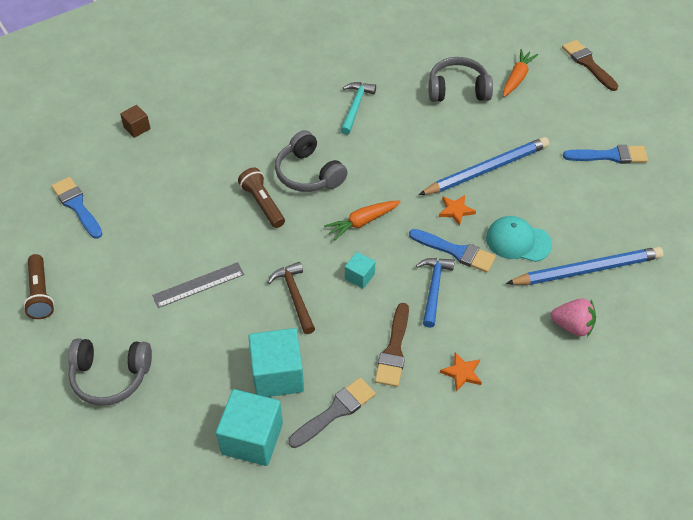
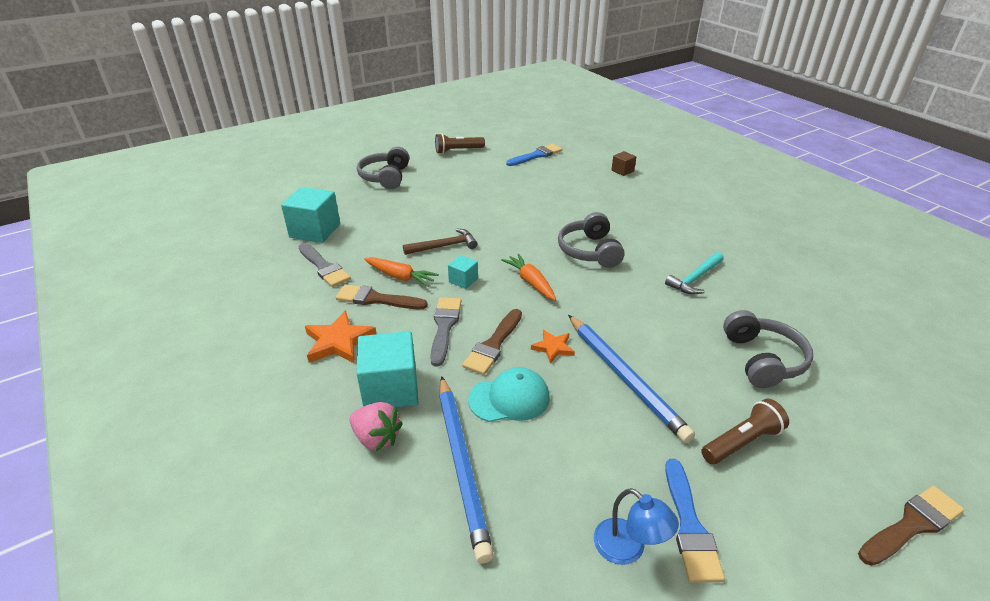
camera: 90 degrees right, 15 degrees down
grey ruler [152,262,244,308] -> none
brown flashlight [238,168,285,228] -> brown flashlight moved to [701,399,789,464]
turquoise cube [248,328,304,397] -> turquoise cube moved to [356,331,418,407]
grey headphones [275,130,348,192] -> grey headphones turned 60 degrees counterclockwise [558,212,624,268]
turquoise hammer [340,82,376,135] -> turquoise hammer turned 120 degrees clockwise [665,252,724,294]
blue brush [409,229,496,273] -> brown brush [462,309,522,375]
blue hammer [416,258,455,328] -> grey brush [430,297,461,366]
orange star [440,352,482,392] -> orange star [305,310,377,364], size x1.66
turquoise cap [486,216,552,262] -> turquoise cap turned 60 degrees clockwise [468,367,550,422]
orange carrot [503,49,538,97] -> orange carrot moved to [364,257,439,287]
pink strawberry [550,298,596,337] -> pink strawberry turned 75 degrees counterclockwise [350,402,403,451]
none -> blue lamp [594,488,679,565]

